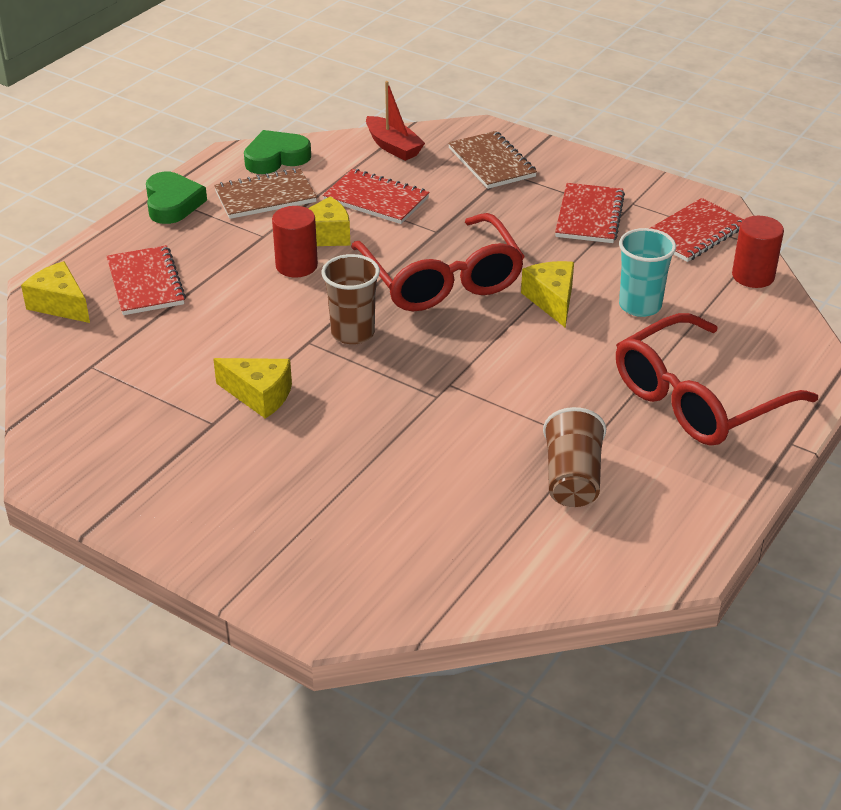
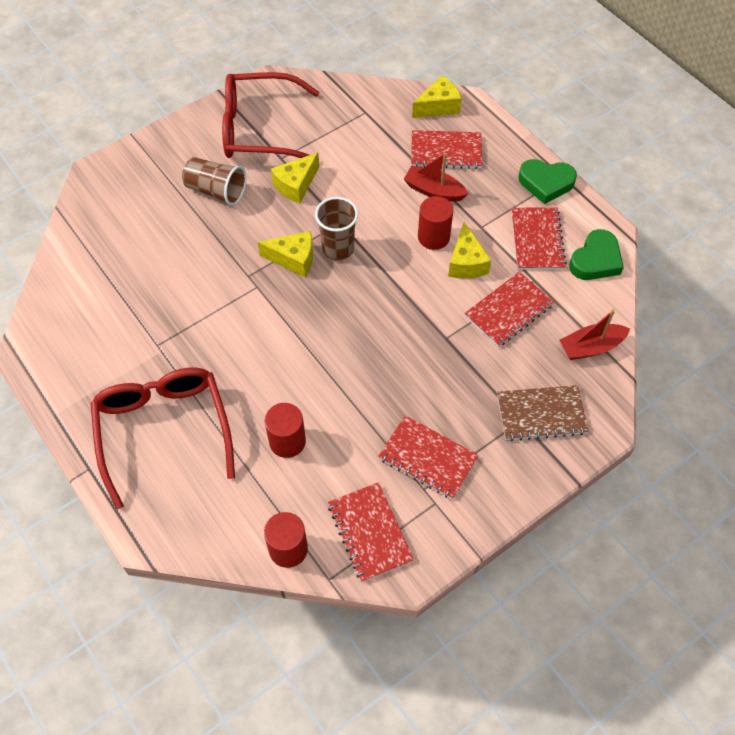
camera: 110 degrees right, 20 degrees up
brown notebook [214,168,317,219] -> red notebook [511,207,567,270]
green heart [244,130,311,174] -> green heart turned 45 degrees clockwise [569,229,624,280]
red glasses [351,213,525,311] -> red glasses moved to [222,72,319,158]
yellow cheese [521,261,574,328] -> yellow cheese moved to [258,231,313,277]
brown cup [543,407,606,507] -> brown cup moved to [182,157,247,206]
turquoise cup [619,228,676,317] -> red cylinder [265,403,306,458]
none -> red boat [403,153,469,202]

